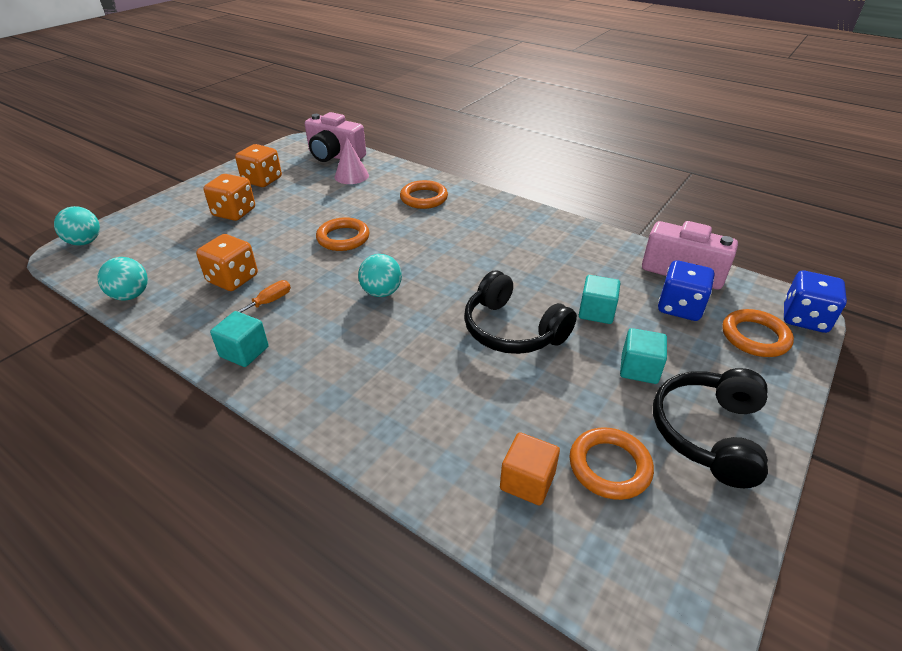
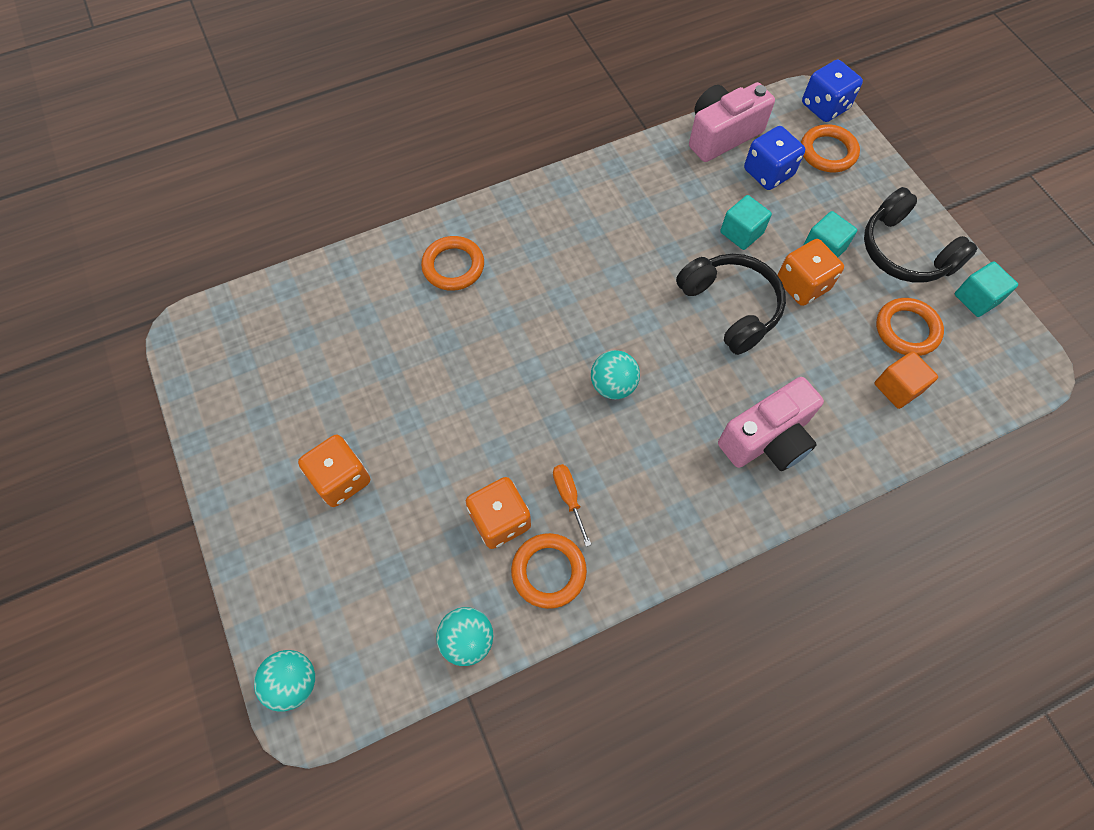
camera: 60 degrees left, 25 degrees up
turquoise cube [210,311,268,367] -> turquoise cube moved to [955,261,1018,317]
orange dice [235,144,282,187] -> orange dice moved to [777,239,844,306]
pink camera [305,112,366,162] -> pink camera moved to [718,377,824,471]
orange ring [316,217,370,251] -> orange ring moved to [511,533,587,609]
pink cone [335,138,369,184] -> none
black headphones [464,271,577,354] -> black headphones turned 105 degrees counterclockwise [676,254,786,355]

